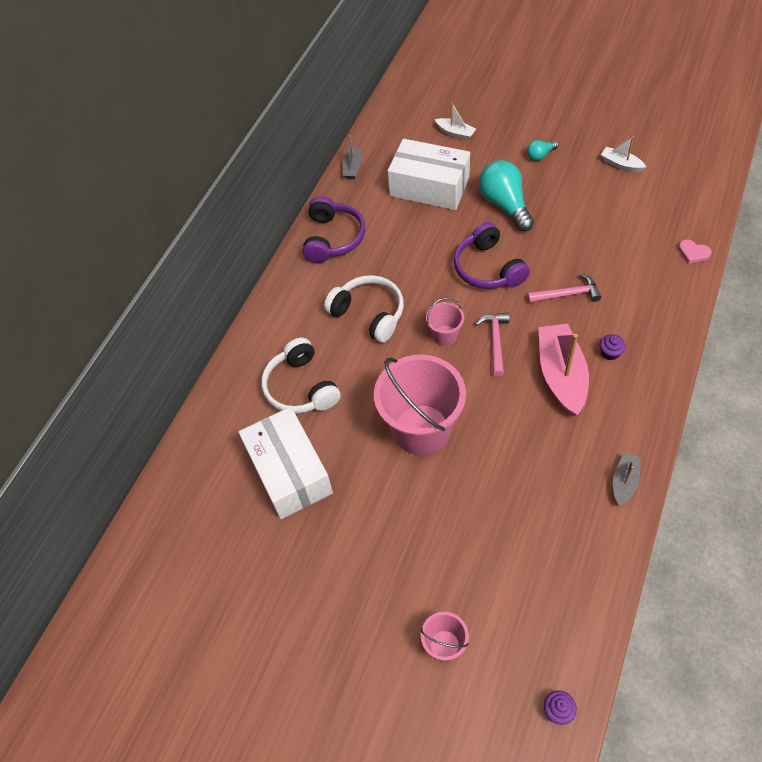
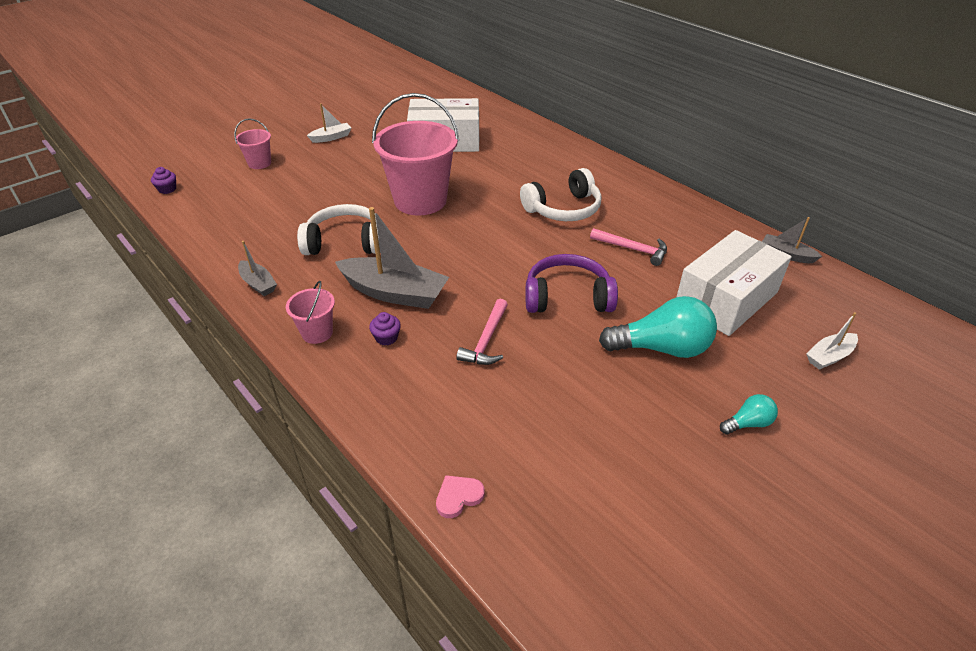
camera: 110 degrees right, 15 degrees down
white headphones [261,338,341,414] -> white headphones moved to [297,204,381,255]
purple headphones [303,196,365,263] -> none
pink bucket [426,298,464,346] -> pink bucket moved to [286,281,335,344]
pink hammer [475,313,510,377] -> pink hammer moved to [590,228,667,266]
turquoise light bulb [527,140,558,161] -> turquoise light bulb turned 75 degrees clockwise [720,394,778,434]
pink boat [538,323,589,416] -> grey boat [335,207,449,309]
white boat [601,137,646,172] -> white boat moved to [307,104,351,143]

